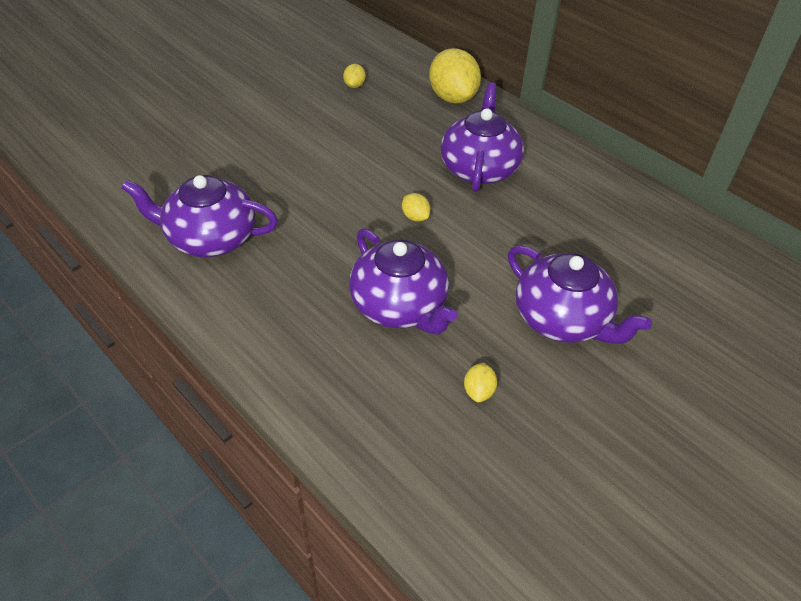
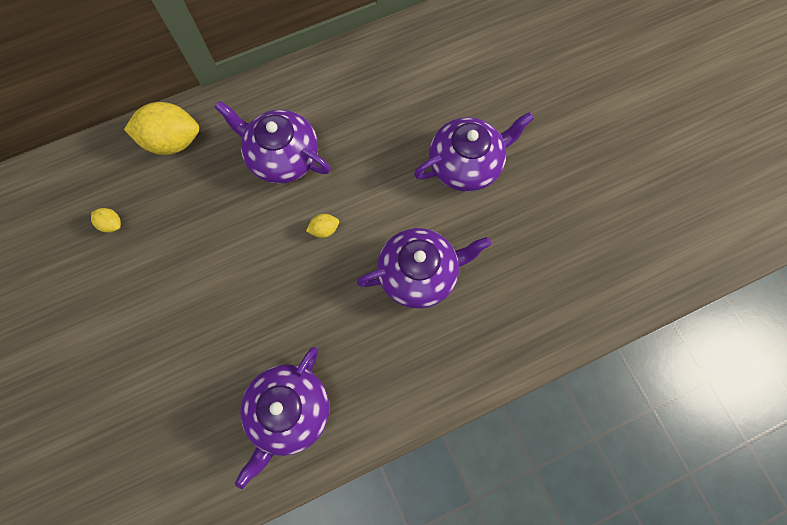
camera: 70 degrees left, 25 degrees up
yellow lemon [464,363,497,402] -> none

